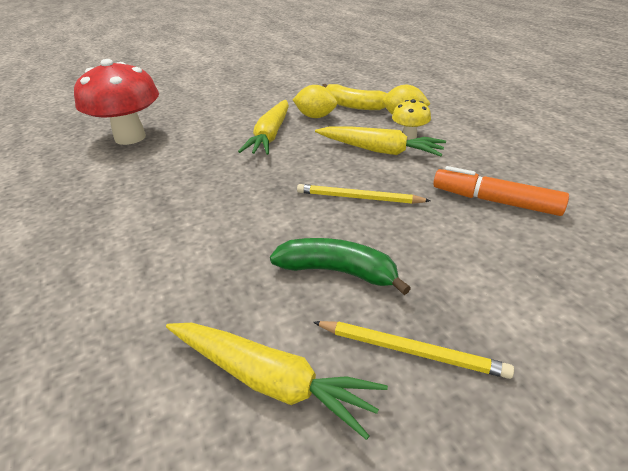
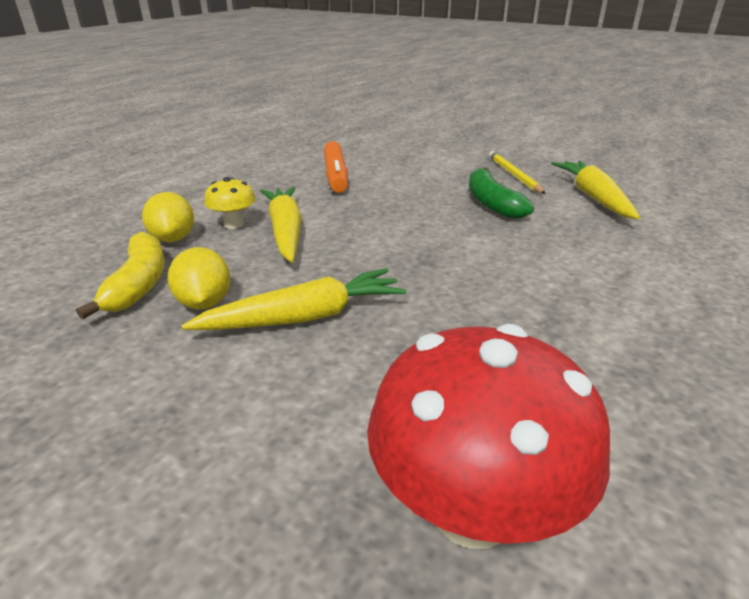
camera: 125 degrees left, 5 degrees down
yellow pencil [297,184,431,204] -> none

